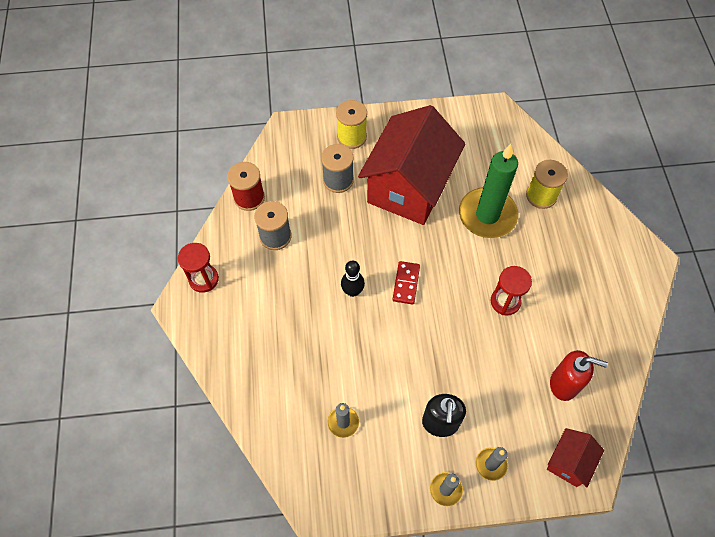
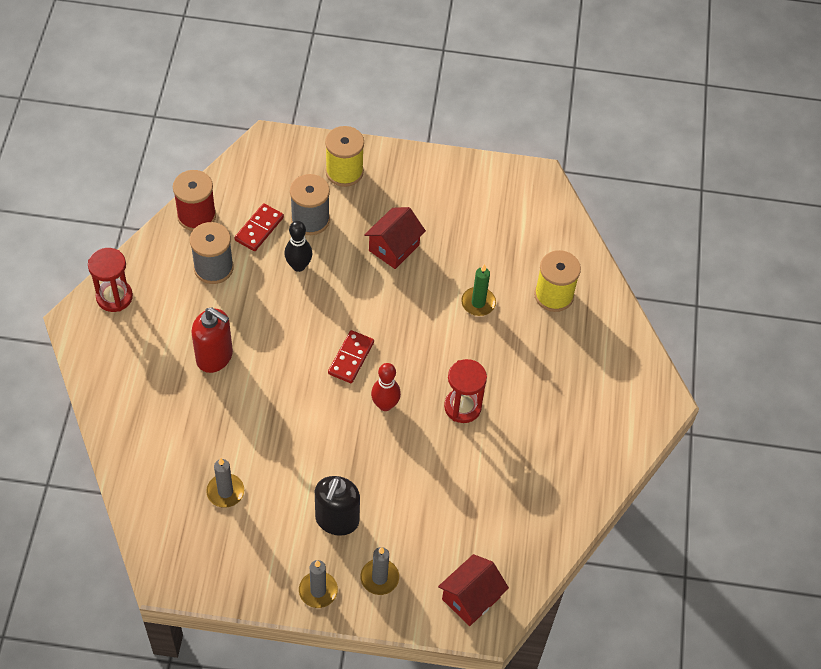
camera: 10 degrees right, 5 degrees down
black bowling pin [341,261,365,297] -> black bowling pin moved to [284,221,312,272]
red house [358,105,465,225] -> red house [364,207,426,269], size x0.44
green candle [459,144,518,238] -> green candle [461,264,496,316], size x0.47
red soap dispenser [550,350,608,401] -> red soap dispenser moved to [191,307,233,373]
none -> red domino [234,203,284,251]
none -> red bowling pin [371,363,401,411]

